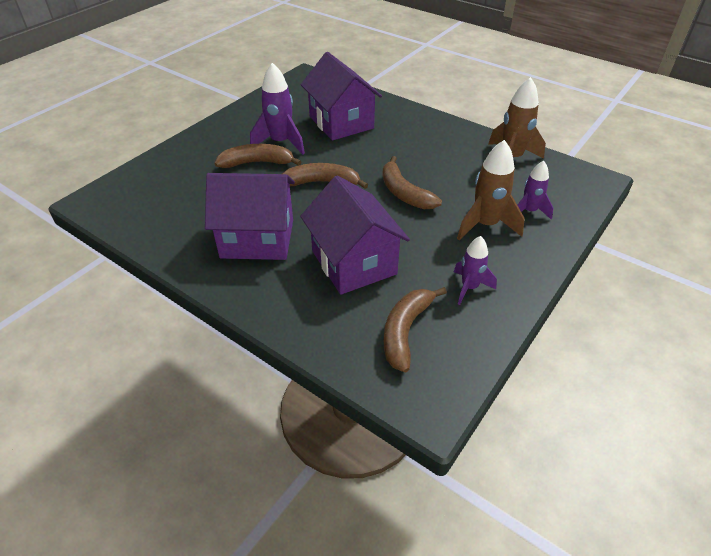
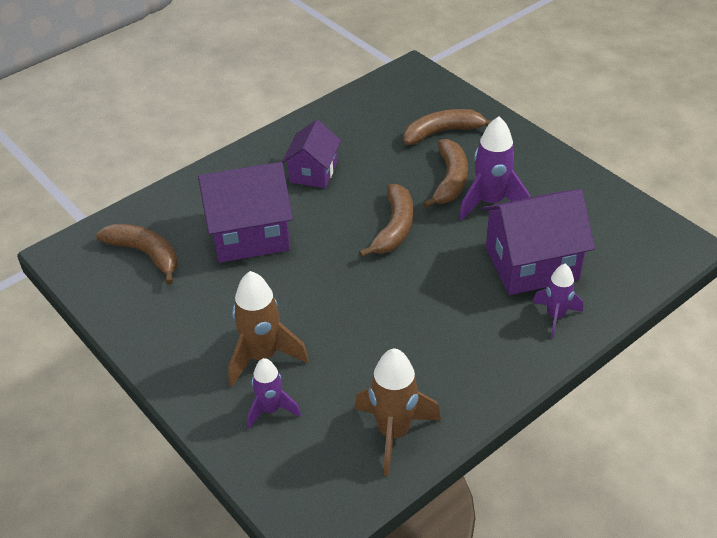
camera: 105 degrees right, 0 degrees up
purple house [205,173,295,260] -> purple house [282,120,341,188], size x0.61
brown banana [382,156,442,209] -> brown banana moved to [403,109,492,145]
purple rocket [454,236,497,305] -> purple rocket moved to [532,264,583,338]

